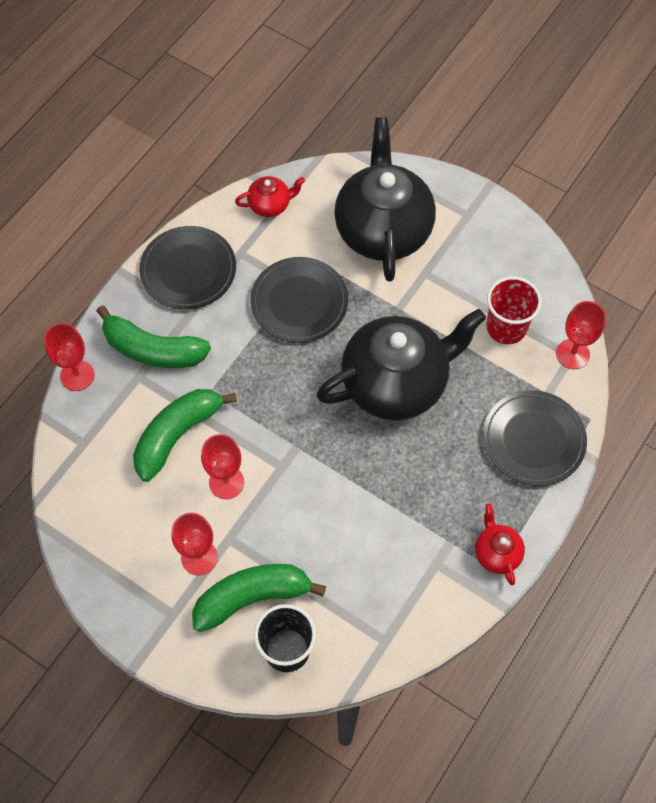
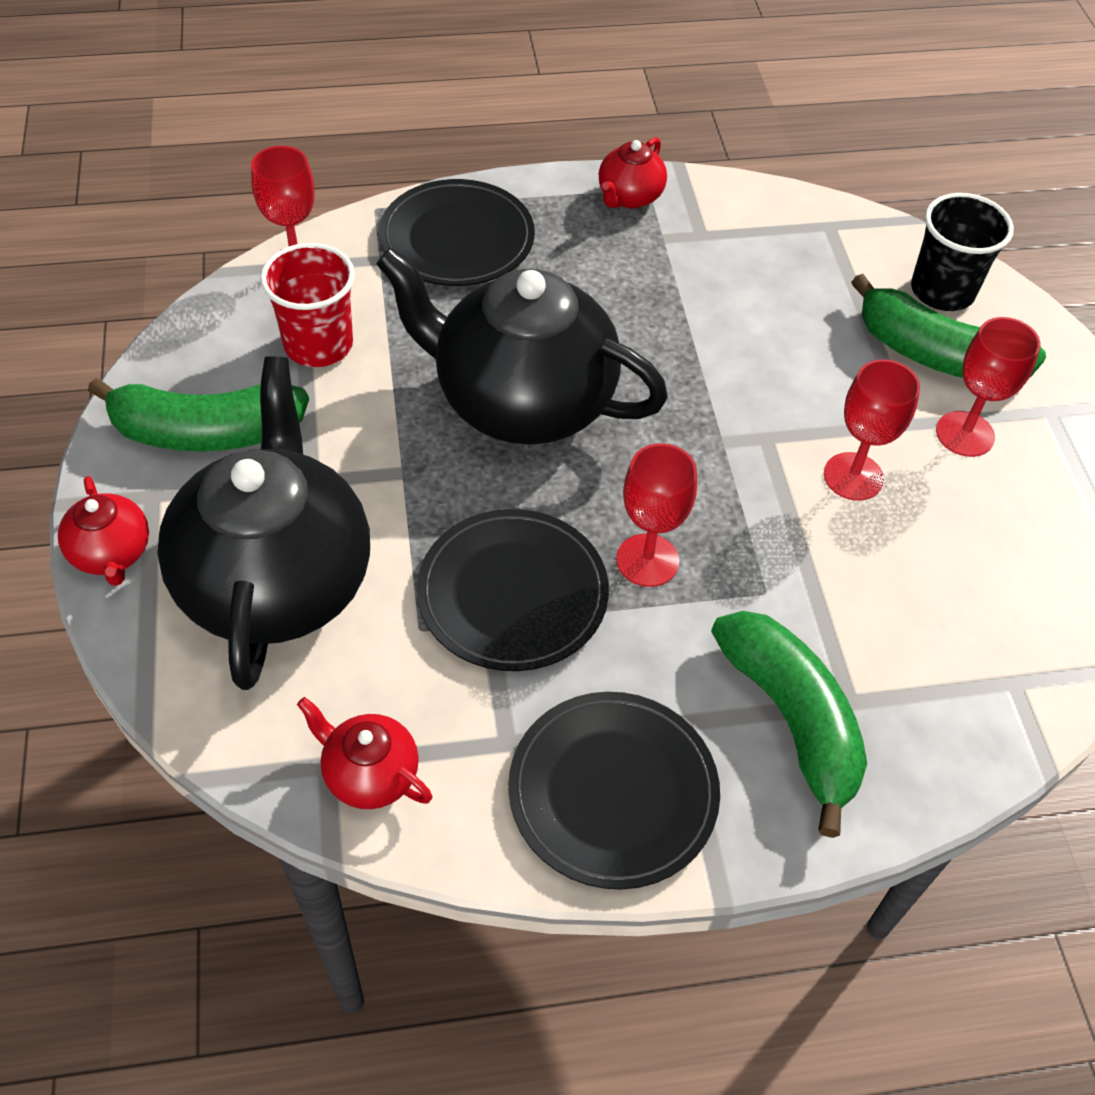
camera: 135 degrees left, 10 degrees down
red goblet [44,323,95,391] -> red goblet moved to [616,443,697,587]
green banana [133,389,237,482] -> green banana moved to [88,378,309,451]
black teapot [334,117,436,282] -> black teapot turned 135 degrees clockwise [157,356,370,690]
none -> red teapot [58,476,149,586]

